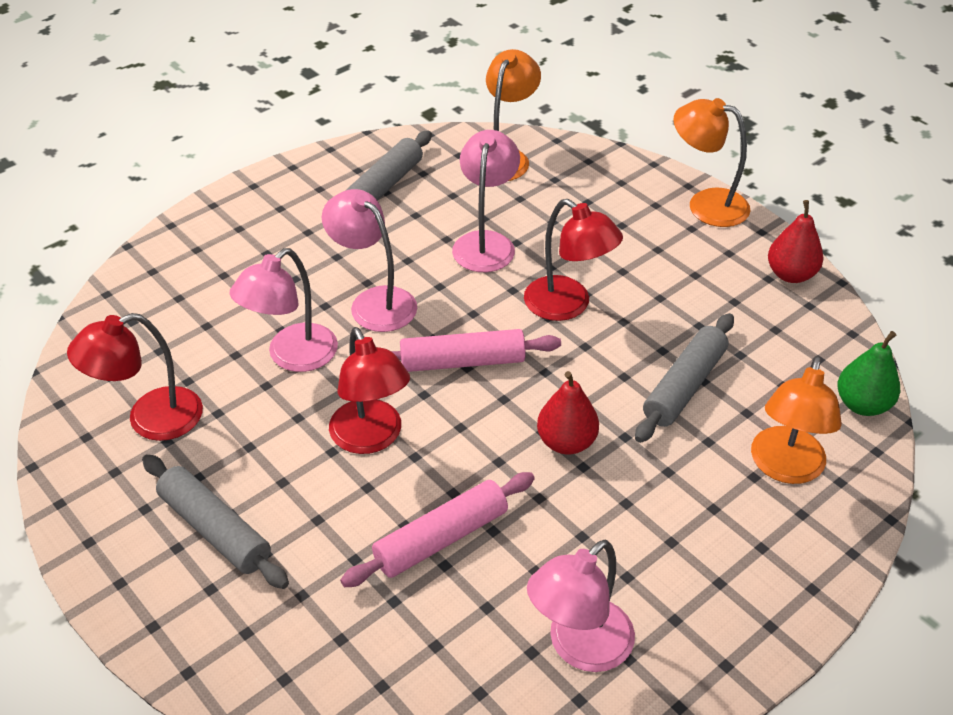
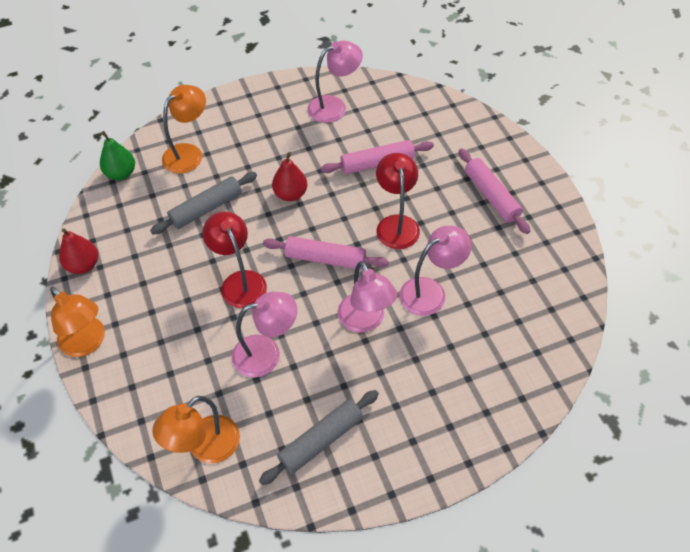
camera: 160 degrees left, 10 degrees up
red lamp [67,313,203,441] -> none
grey rolling pin [142,454,289,589] -> pink rolling pin [459,149,530,234]
pink lamp [452,130,520,272] -> pink lamp turned 135 degrees counterclockwise [232,292,297,377]

